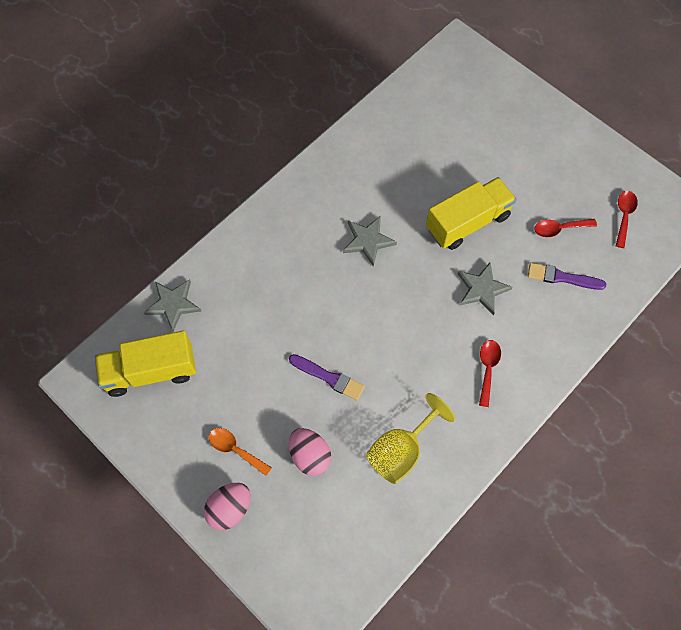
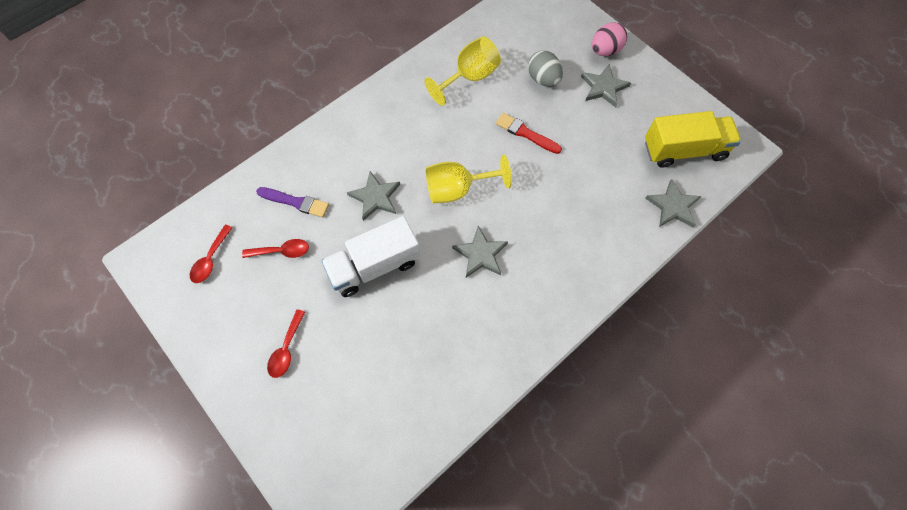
camera: 175 degrees left, 0 degrees up
orange spoon [209,428,272,476] -> grey star [581,64,631,108]
purple brush [289,354,365,401] -> red brush [496,113,562,154]
pink egg [289,428,331,476] -> grey egg [528,50,563,87]
yellow truck [426,177,516,250] -> white truck [321,216,420,297]
red spoon [479,340,501,407] -> red spoon moved to [267,309,305,378]
none -> yellow goblet [426,155,512,203]

